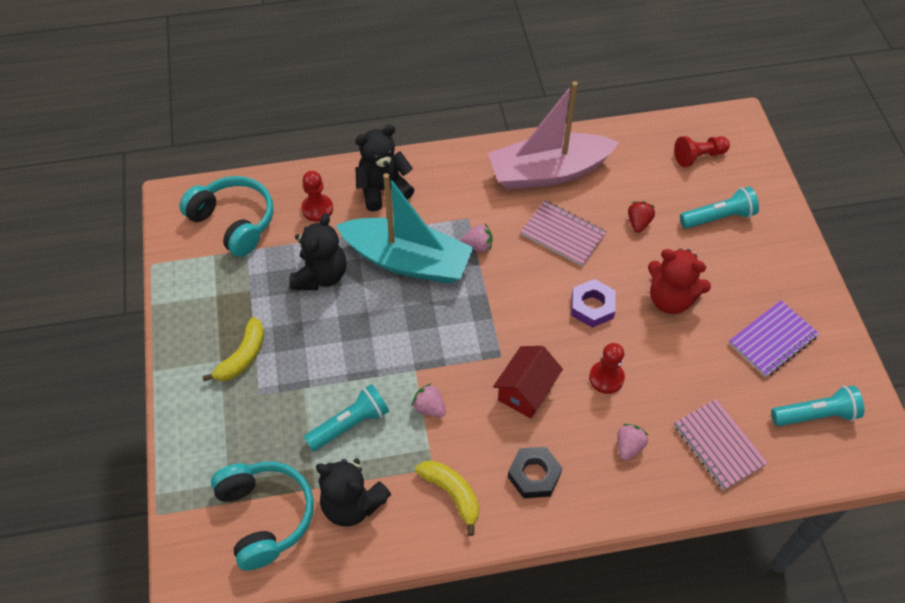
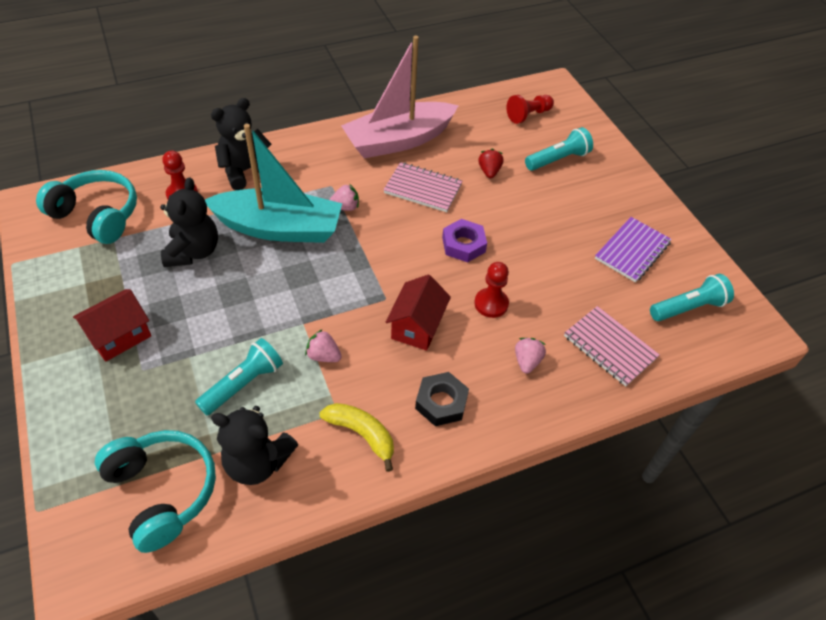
camera: 15 degrees left, 5 degrees down
yellow banana [202,317,264,381] -> red house [73,289,151,362]
red teddy bear [648,248,711,314] -> none

